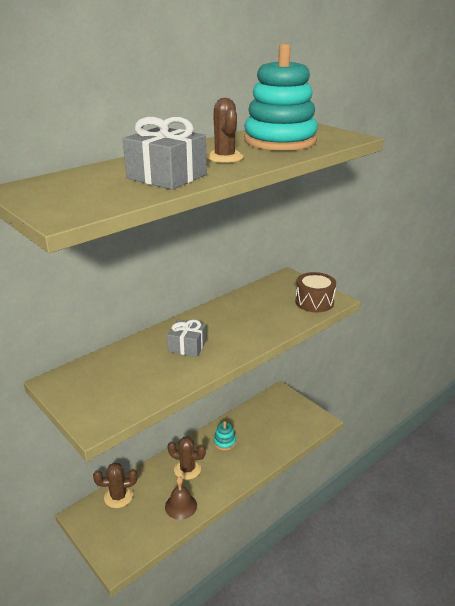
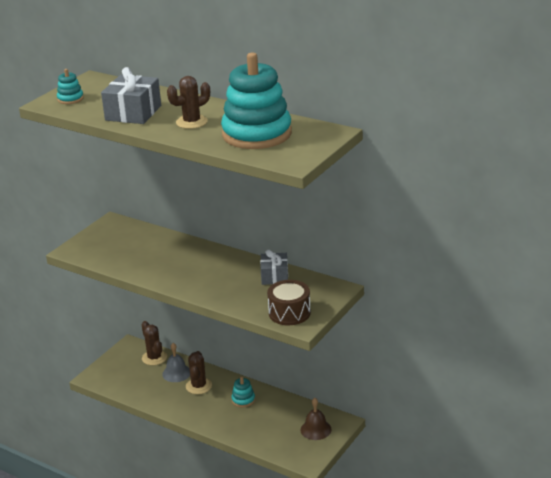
camera: 75 degrees right, 0 degrees up
brown bell [165,476,197,520] -> brown bell moved to [301,398,332,440]
grey gift [167,320,206,357] -> grey gift moved to [260,250,288,285]
none -> turquoise stacking toy [57,69,84,104]
none -> grey bell [162,343,190,382]

